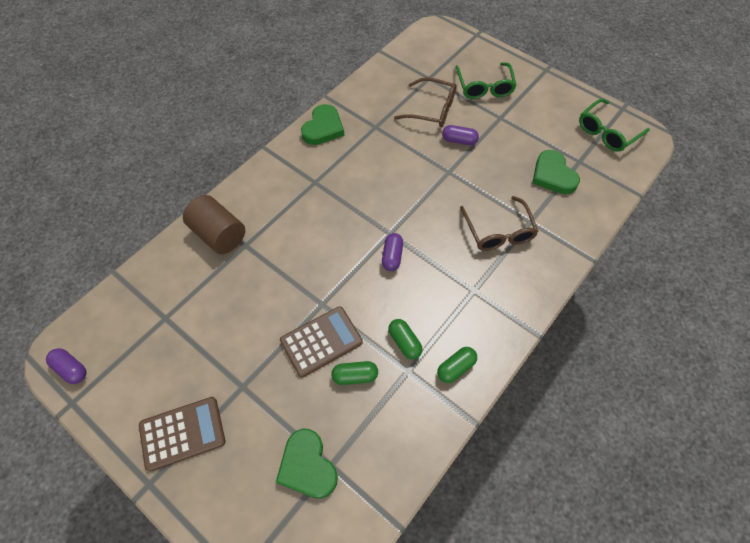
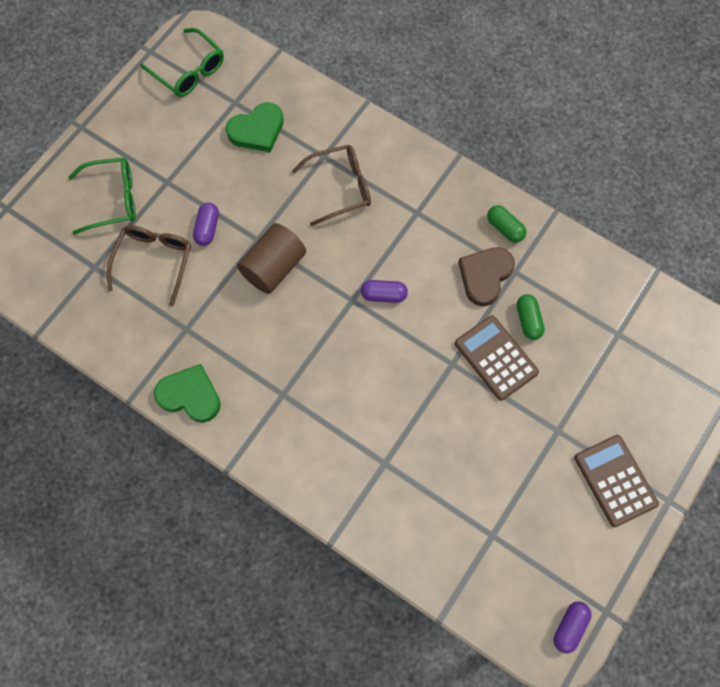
camera: 95 degrees left, 10 degrees up
brown cylinder [183,195,245,254] -> brown cylinder moved to [237,223,306,294]
green heart [276,429,338,499] -> none
green capsule [388,319,423,360] -> brown heart [458,247,515,306]

